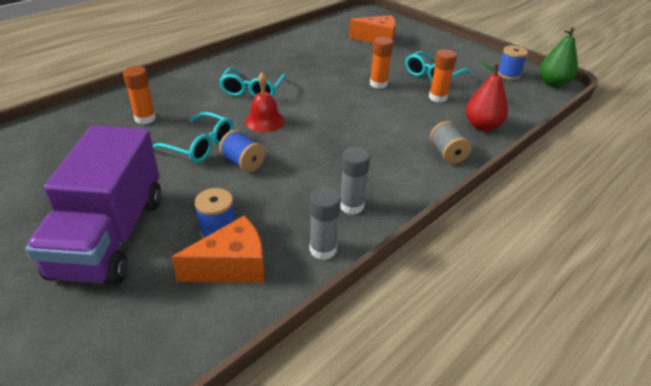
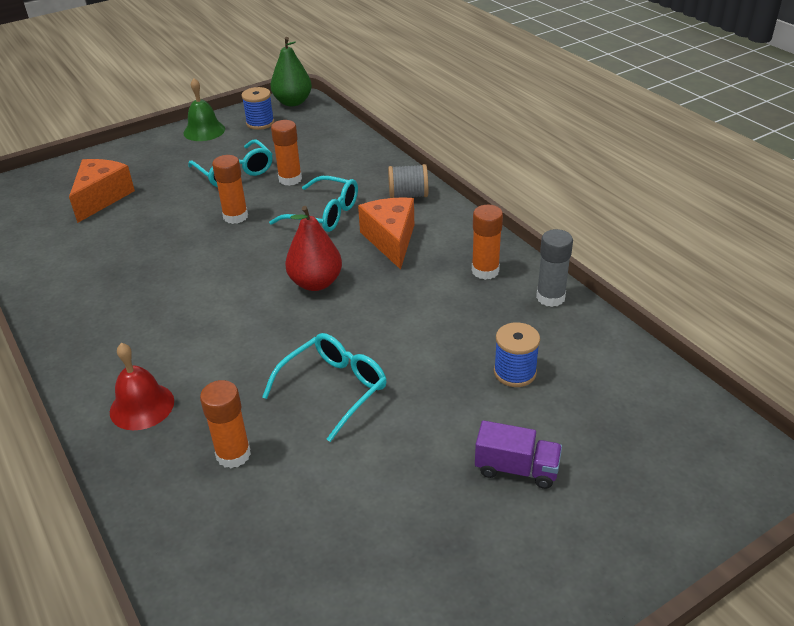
camera: 75 degrees left, 0 degrees up
purple truck [25,125,161,285] -> purple truck [475,420,562,489], size x0.42
orange cheese [171,216,264,283] -> orange cheese moved to [358,197,414,270]
turquoise glasses [219,68,287,97] -> turquoise glasses moved to [269,176,358,232]
blue spool [219,130,265,172] -> none
red bell [245,72,285,132] -> red bell moved to [110,343,174,430]
grey glue stick [340,147,370,215] -> orange glue stick [472,205,503,280]
red pear [465,60,508,131] -> red pear moved to [285,206,342,291]
none -> green bell [183,78,225,141]

